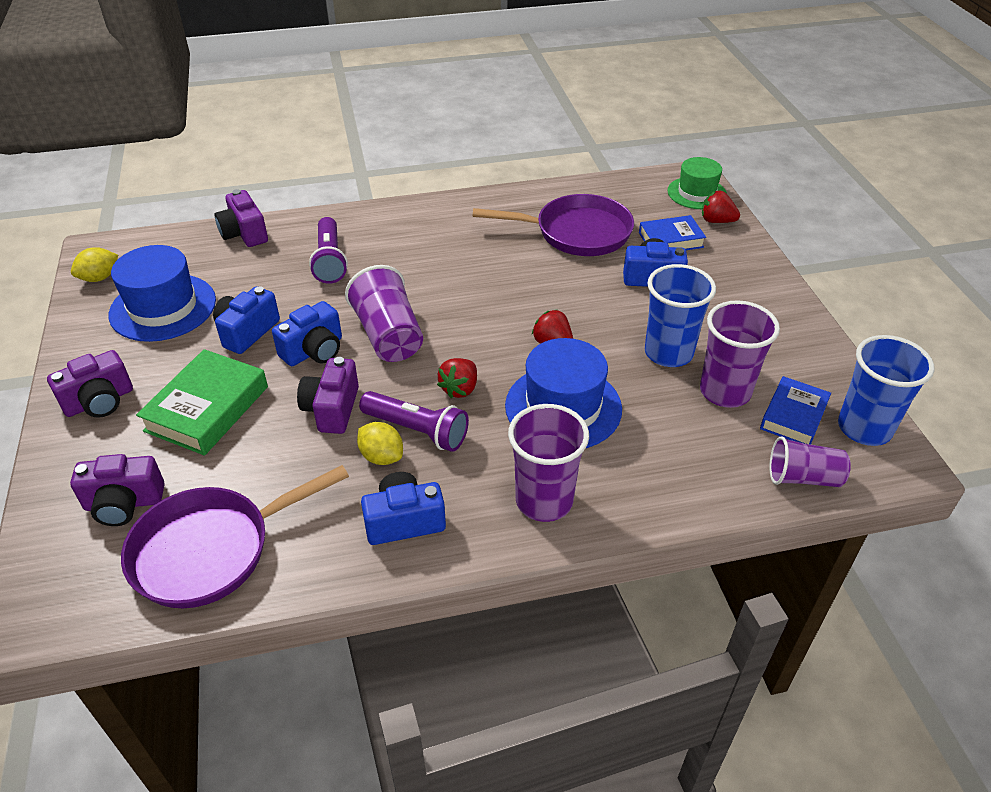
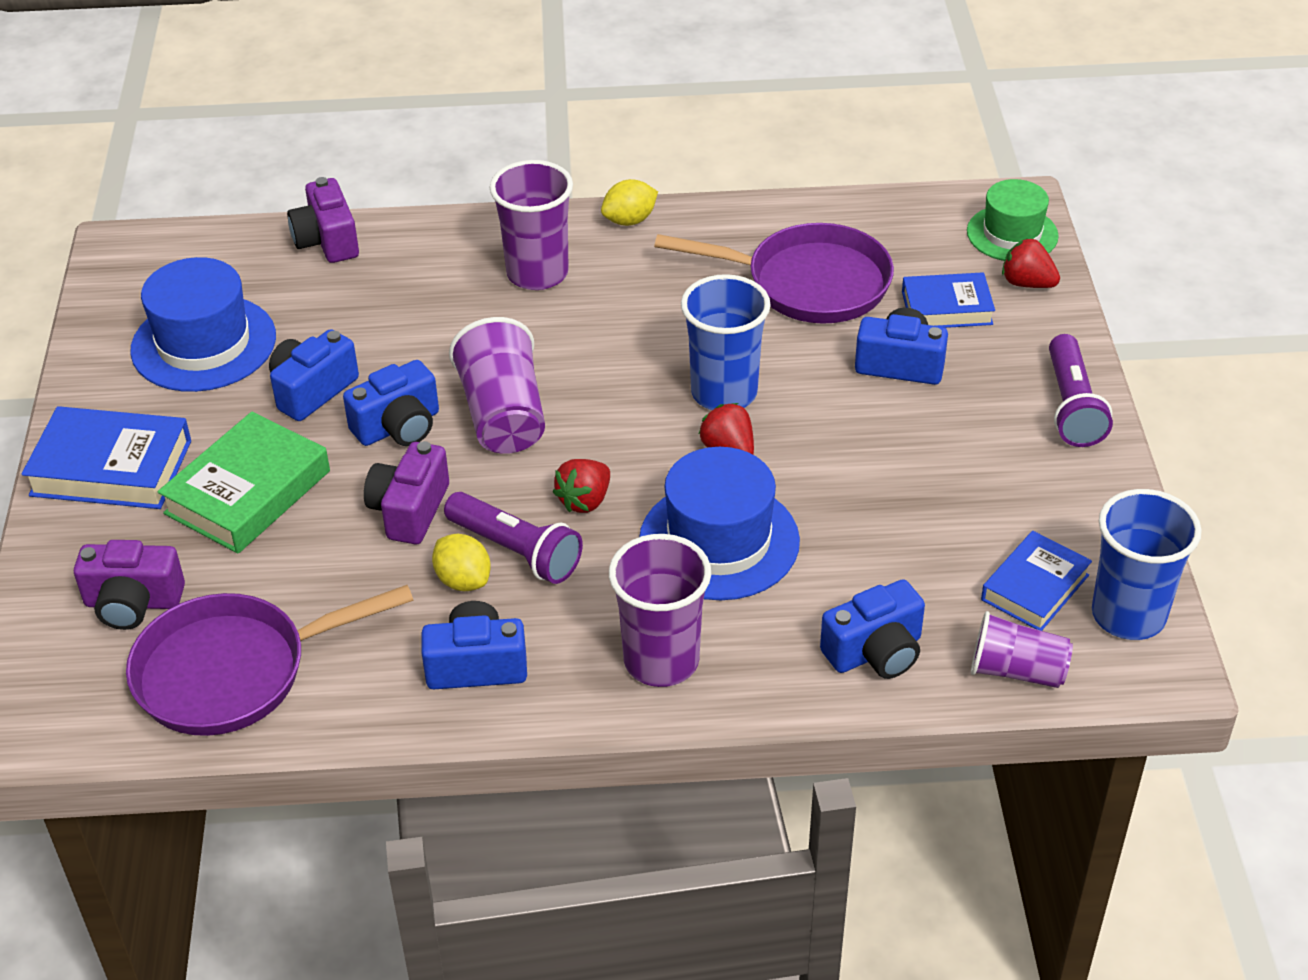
camera: 10 degrees right, 0 degrees up
purple camera [47,350,133,418] -> blue book [22,406,191,509]
yellow lemon [71,247,118,282] -> yellow lemon moved to [601,179,658,226]
purple flashlight [309,217,348,284] -> purple flashlight moved to [1049,334,1113,447]
blue cup [645,264,716,367] -> blue cup moved to [681,274,771,410]
purple cup [700,300,780,408] -> purple cup moved to [490,160,573,290]
none -> blue camera [820,579,925,679]

